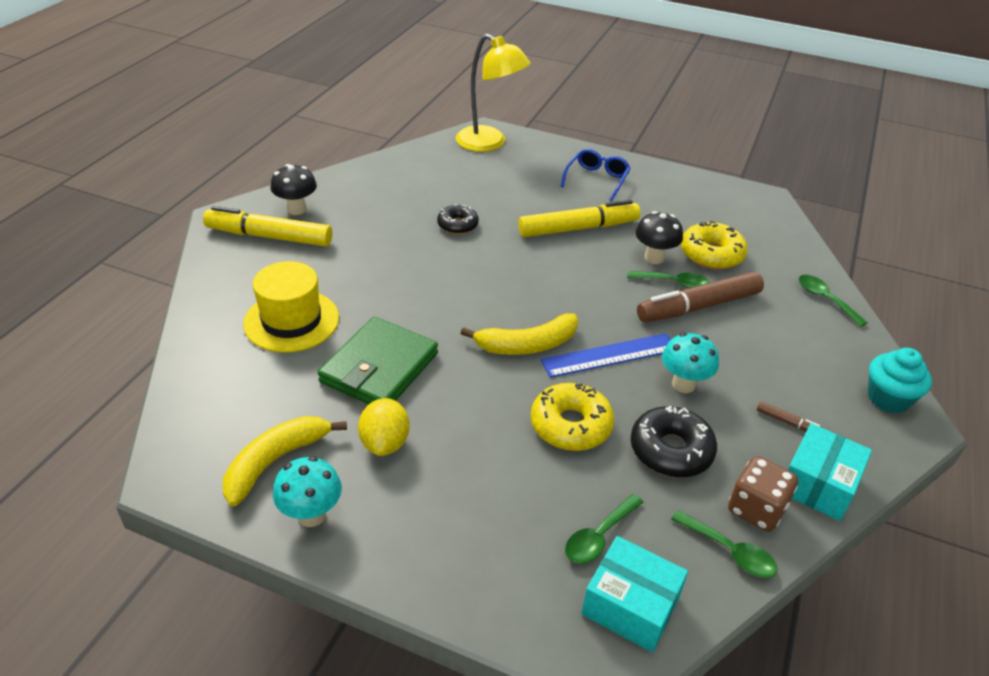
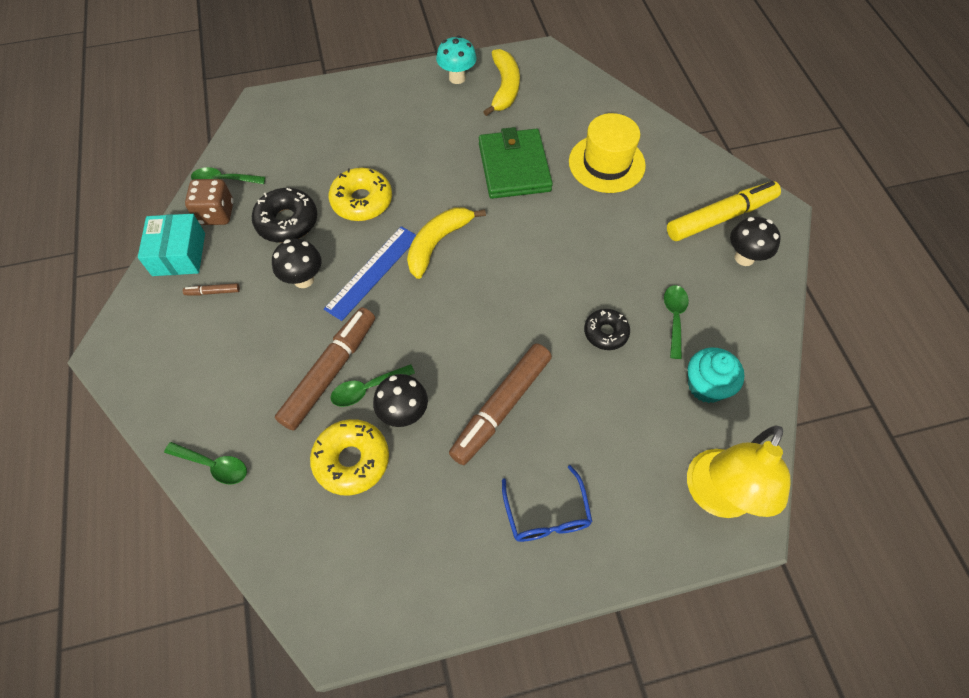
camera: 145 degrees right, 20 degrees up
yellow lemon [358,398,410,456] -> none
yellow lamp [456,34,531,152] -> yellow lamp turned 60 degrees counterclockwise [687,425,790,518]
yellow marker [518,200,640,237] -> brown marker [449,343,552,465]
green spoon [565,494,644,563] -> green spoon moved to [664,285,689,359]
turquoise box [581,536,688,652] -> none
turquoise mushroom [662,333,719,393] -> black mushroom [272,239,322,288]
turquoise cupcake [868,348,932,413] -> turquoise cupcake moved to [688,347,745,403]

